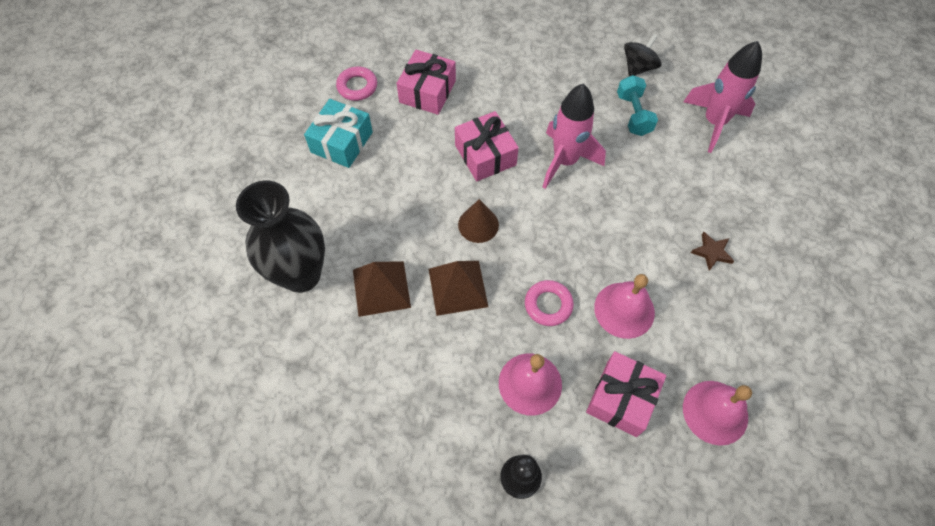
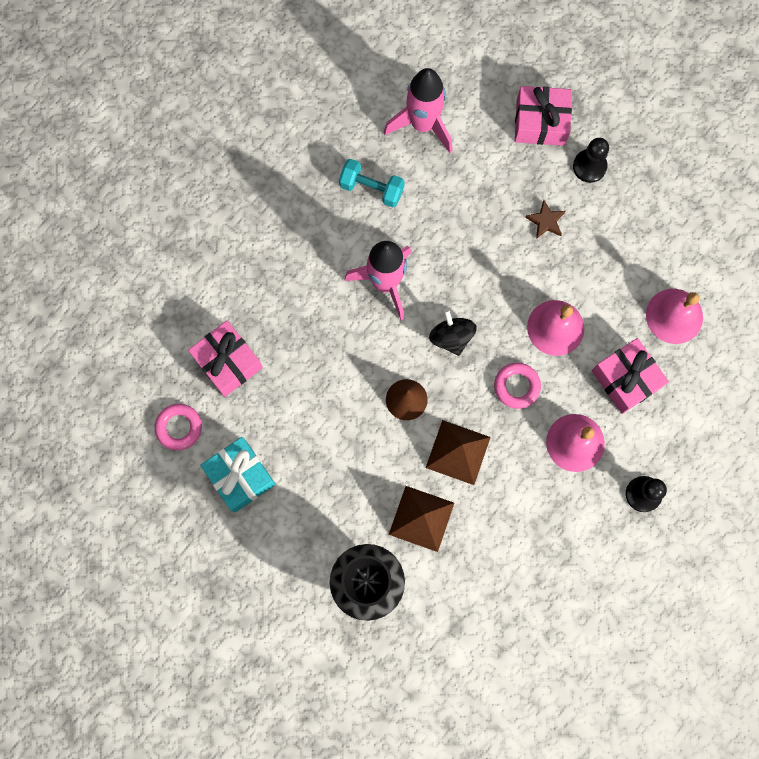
camera: 60 degrees left, 15 degrees up
pink gift [455,111,519,181] -> pink gift moved to [515,86,572,146]
black spinning top [624,34,662,77] -> black spinning top moved to [429,309,477,356]
none -> black pawn [573,138,609,183]

